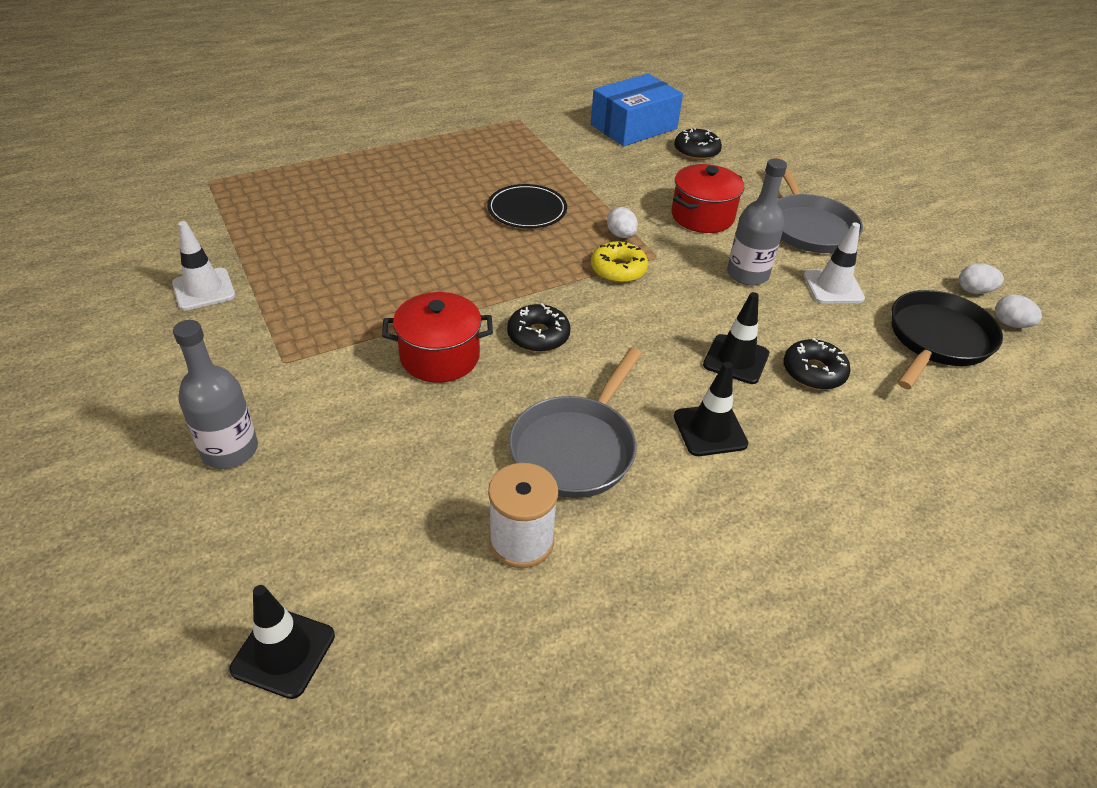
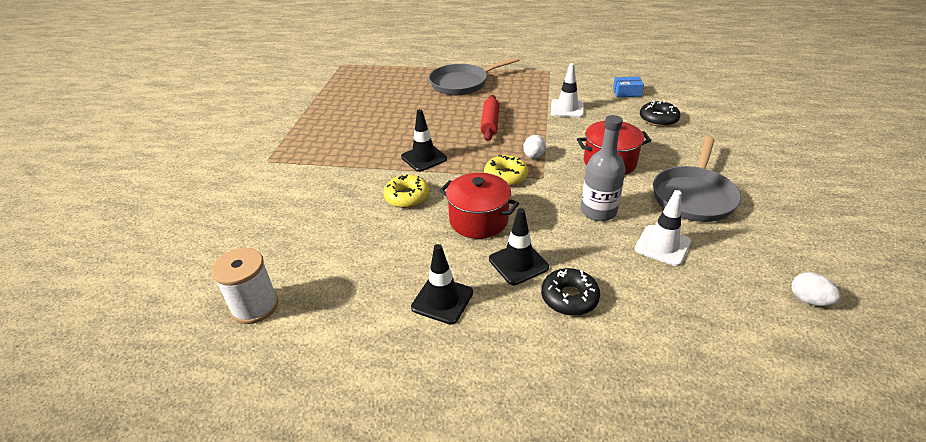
camera: 40 degrees right, 5 degrees down
white traffic cone [172,221,235,311] -> white traffic cone moved to [550,63,584,117]
grey bottle [173,320,258,469] -> none
black traffic cone [229,585,335,699] -> black traffic cone moved to [401,109,447,172]
red pot [382,292,493,383] -> red pot moved to [439,173,519,239]
black plate [487,184,567,228] -> red rolling pin [480,95,499,141]
black donut [507,303,571,352] -> yellow donut [383,175,430,208]
grey pan [509,348,642,498] -> grey pan moved to [429,57,519,95]
blue box [591,74,683,146] -> blue box [613,77,644,97], size x0.44
black pan [891,290,1003,389] -> none
white egg [995,295,1042,328] -> none

